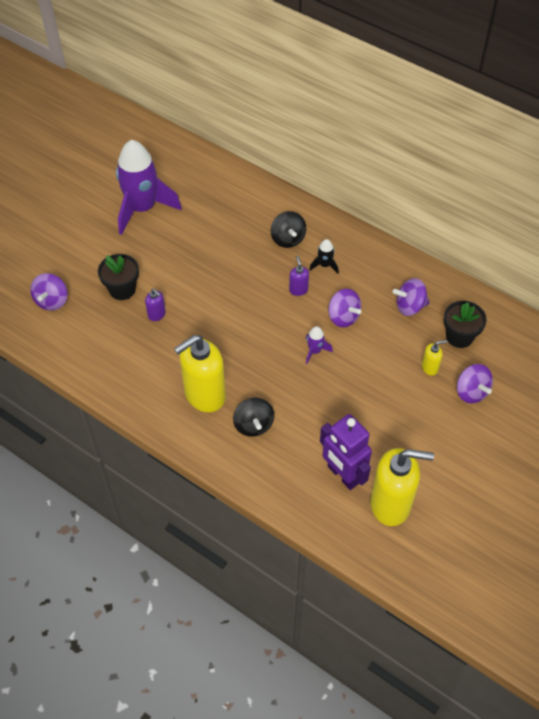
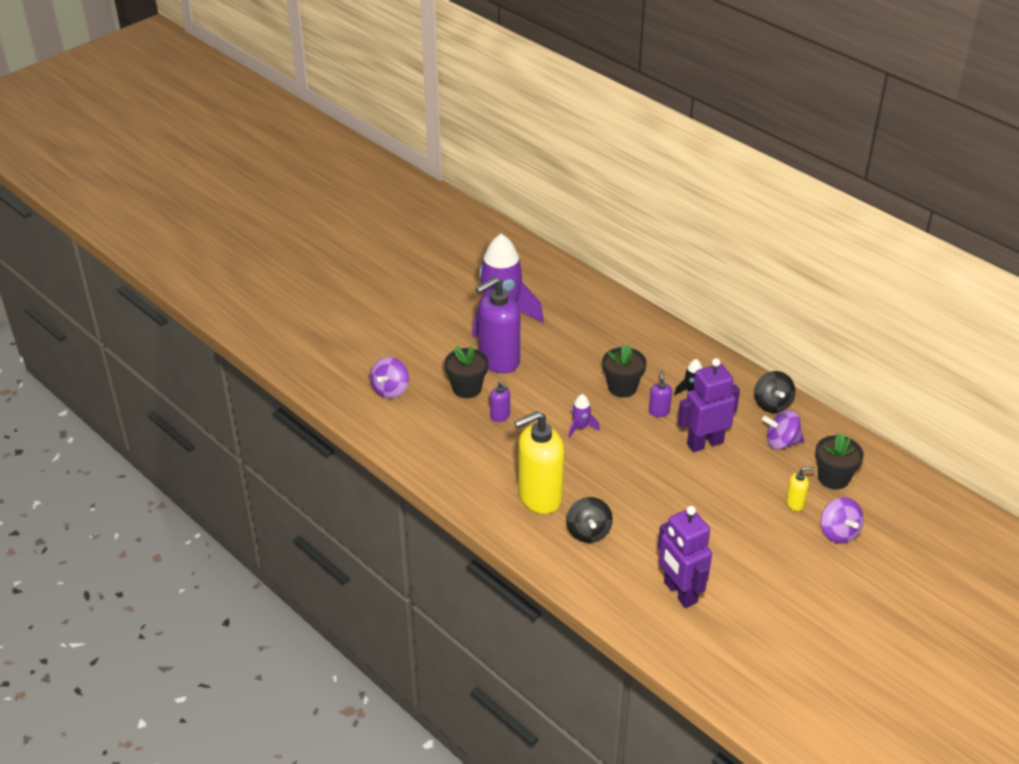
camera: 10 degrees right, 15 degrees down
black spinning top [271,211,306,248] -> black spinning top moved to [754,371,795,413]
purple rocket [306,326,333,364] -> purple rocket moved to [568,394,600,438]
purple spinning top [328,289,362,327] -> purple robot [678,358,740,452]
yellow soap dispenser [371,448,434,526] -> none
none -> purple soap dispenser [475,277,520,374]
none -> black flower pot [603,344,647,397]

